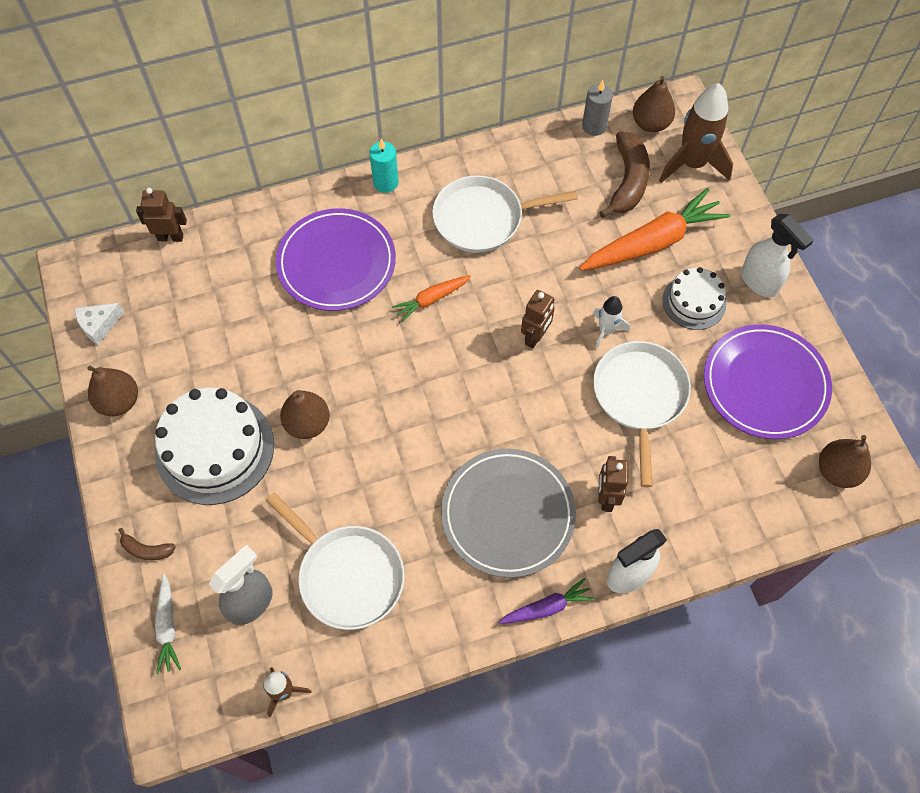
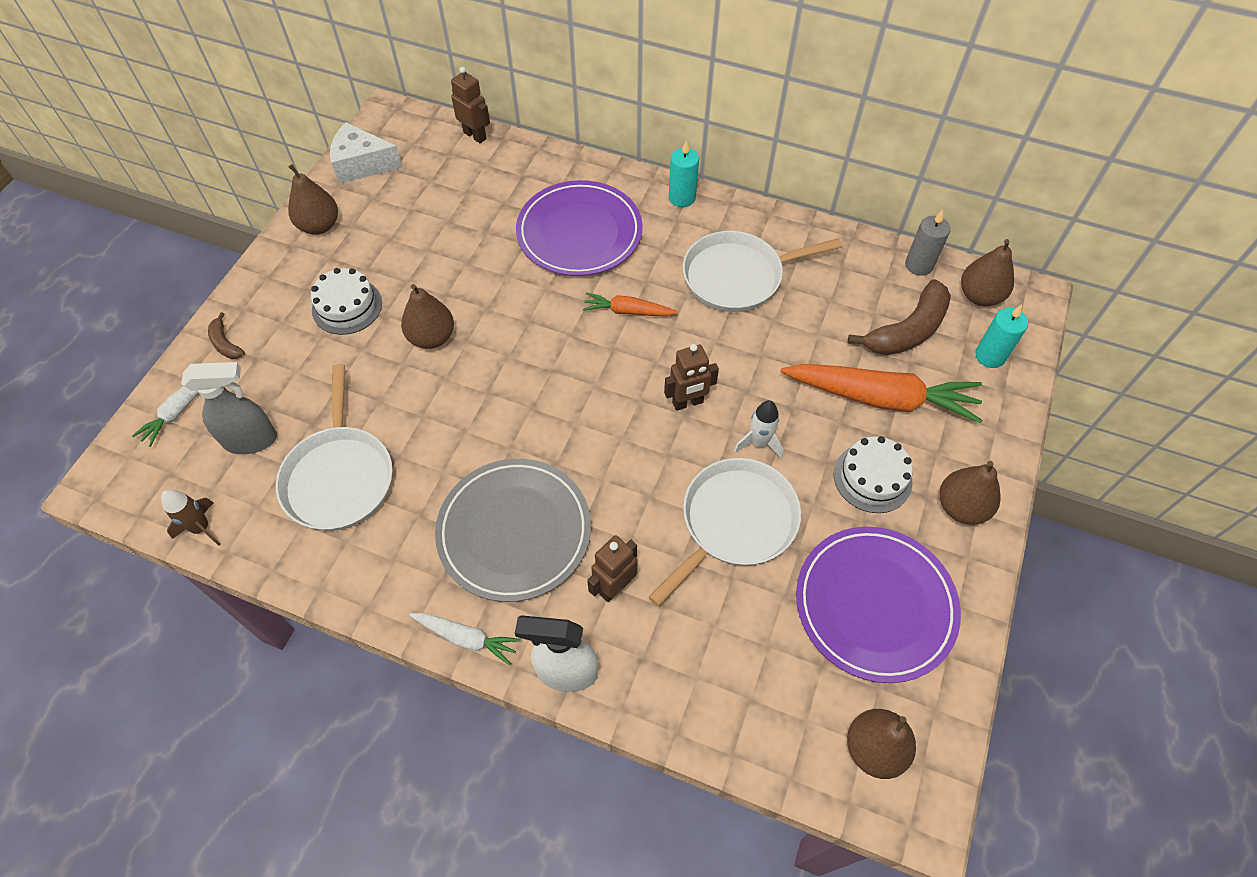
camera: 40 degrees right, 5 degrees down
white cheese [75,303,124,345] -> white cheese [330,122,403,184], size x1.52
white cake [155,388,274,505] -> white cake [311,268,382,335], size x0.58
white pan [432,175,578,253] -> white pan turned 45 degrees counterclockwise [683,231,842,312]
purple carrot [499,578,594,624] -> white carrot [409,613,521,666]
brown rocket [659,83,733,183] -> turquoise candle [975,305,1028,368]
white spray bottle [741,214,814,297] -> brown pear [940,461,1001,525]

